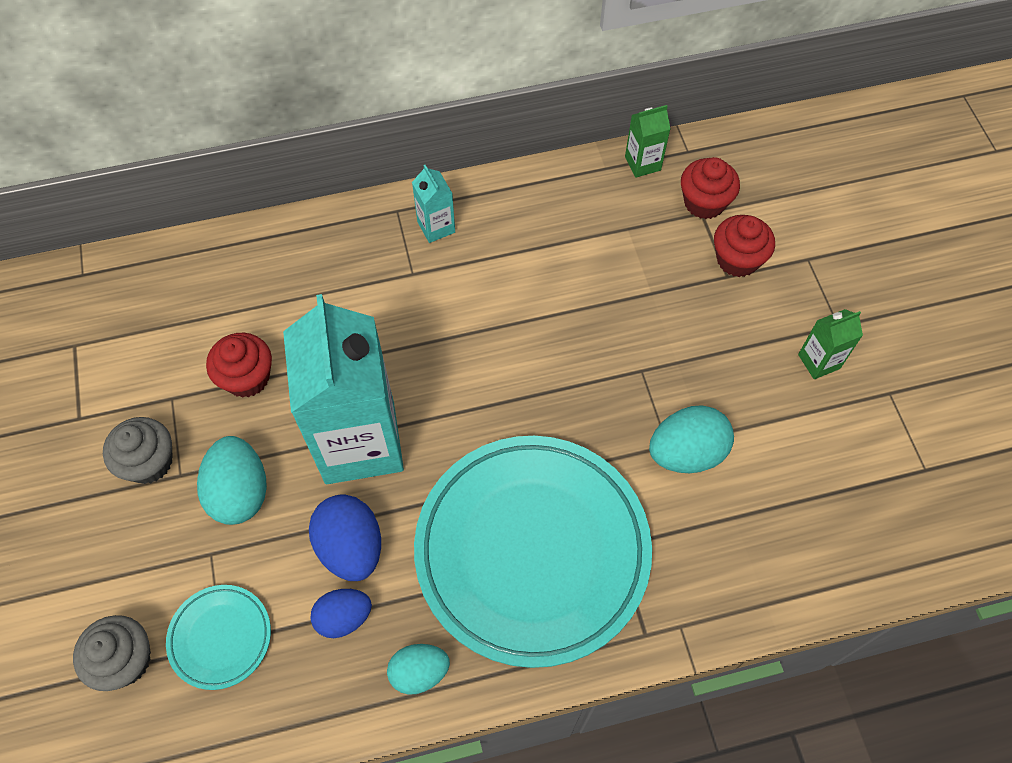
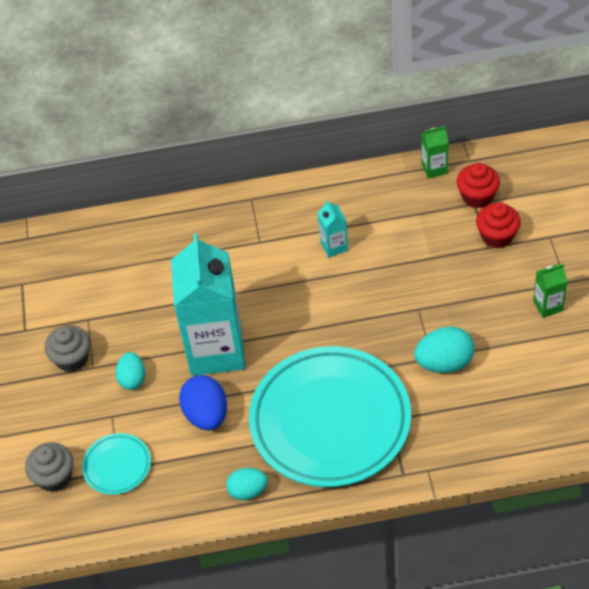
camera: 10 degrees right, 10 degrees down
turquoise egg [197,436,267,525] -> turquoise egg [116,352,145,390], size x0.66
red cupcake [206,333,272,398] -> none
blue egg [311,589,372,638] -> none
turquoise carton [412,165,455,243] -> turquoise carton moved to [318,200,348,258]

